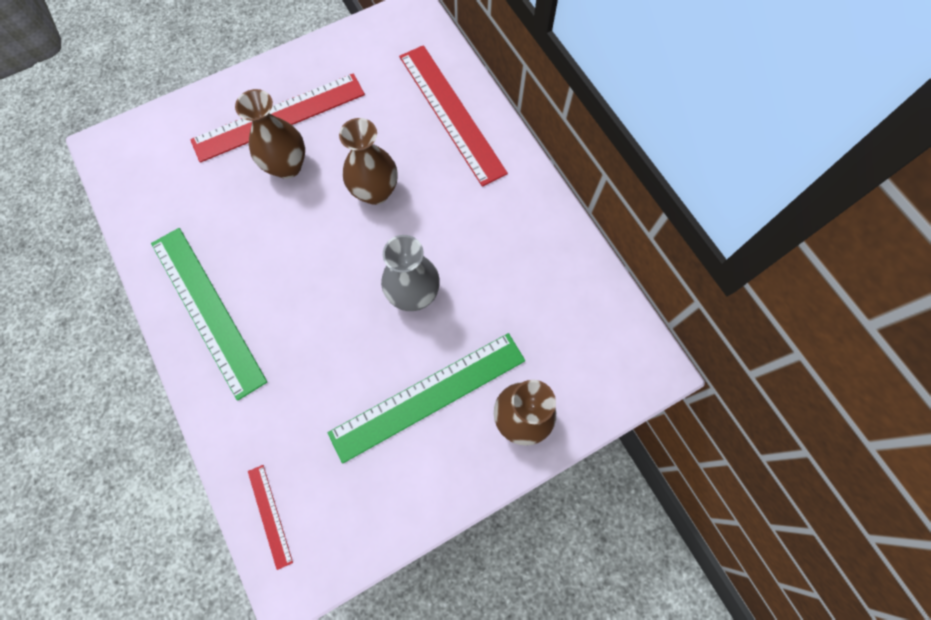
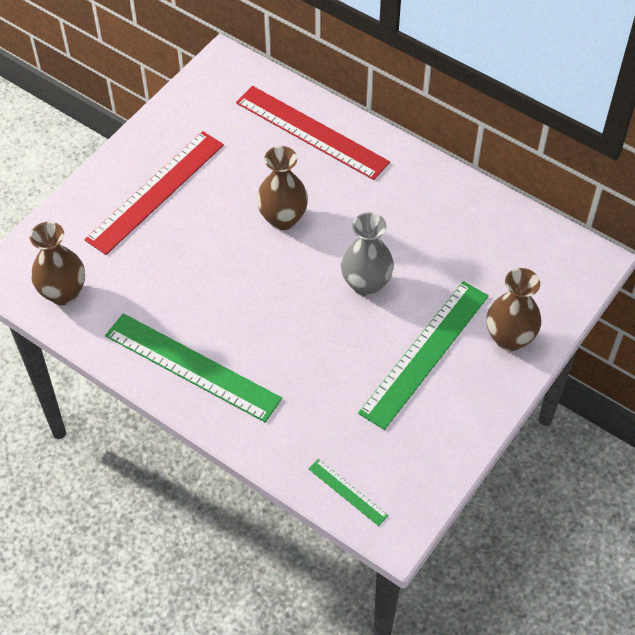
camera: 25 degrees left, 15 degrees down
brown vase [235,89,305,179] -> brown vase moved to [30,222,85,305]
red ruler [248,465,293,570] -> green ruler [309,459,389,526]

